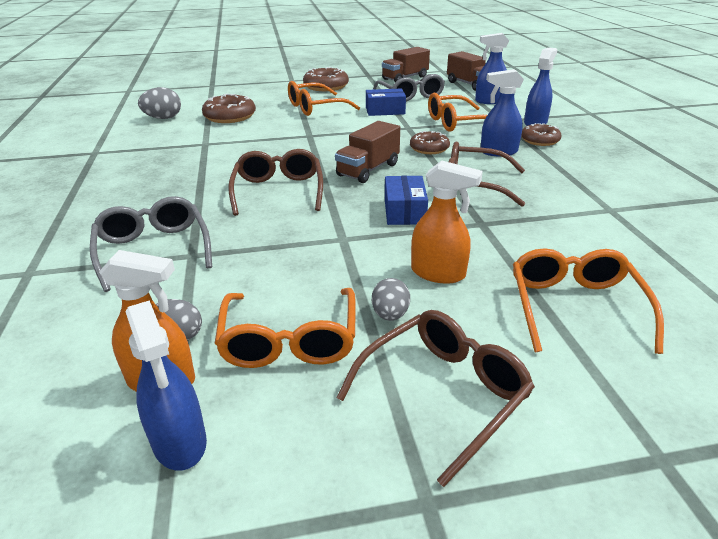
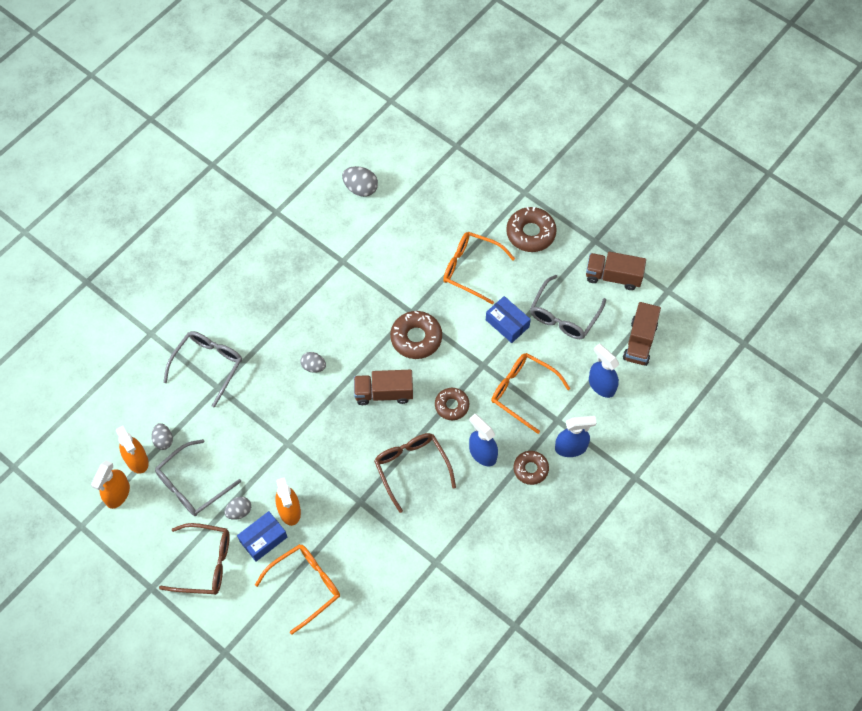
camera: 50 degrees right, 30 degrees up
blue spray bottle [126,300,207,471] -> orange spray bottle [91,461,130,509]
brown donut [202,94,256,123] -> brown donut moved to [390,311,442,359]
orange glasses [215,288,356,368] -> grey glasses [155,439,241,516]
brown glasses [228,149,323,216] -> grey egg [300,352,326,373]
blue box [385,176,428,225] -> blue box moved to [237,511,287,562]

